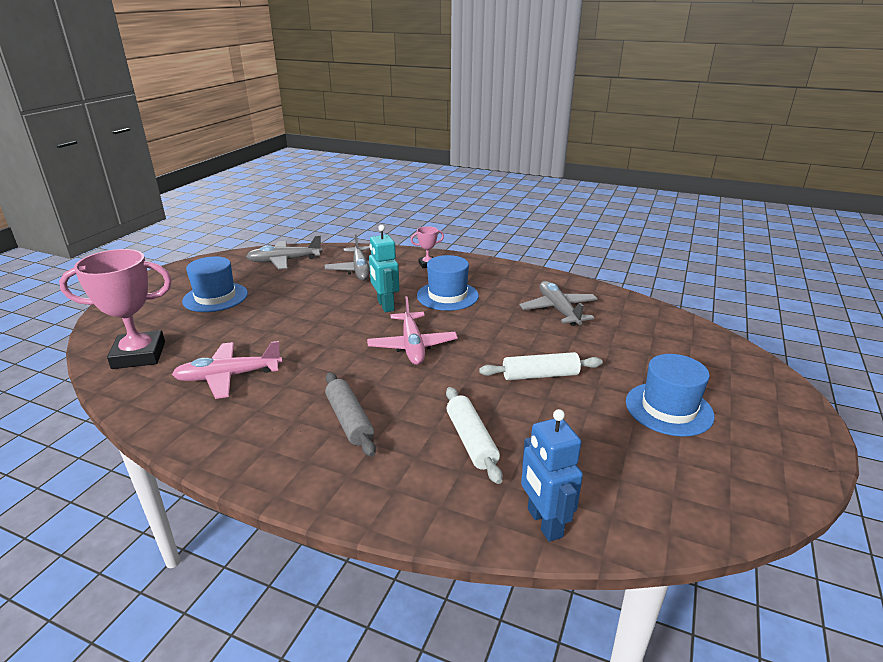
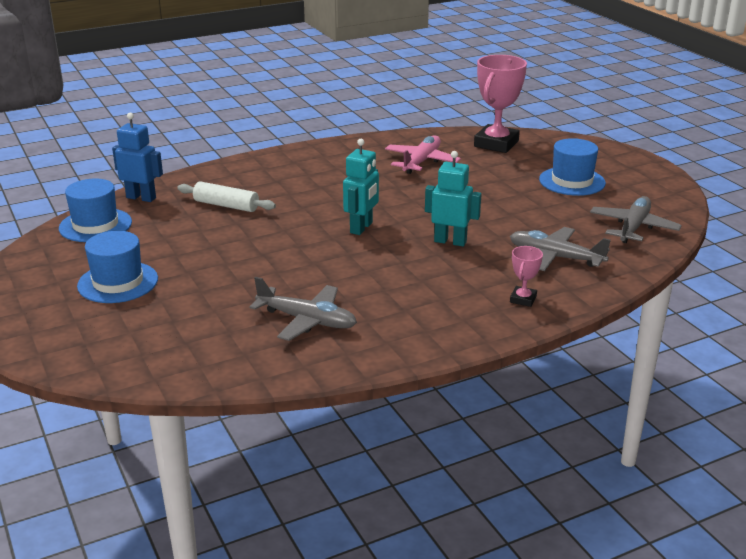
camera: 130 degrees right, 0 degrees up
grey rolling pin [325,372,376,457] -> none
pink plane [367,296,458,365] -> turquoise robot [343,139,379,235]
blue hat [417,255,479,311] -> blue hat moved to [59,179,132,242]
white rolling pin [479,352,603,380] -> none

